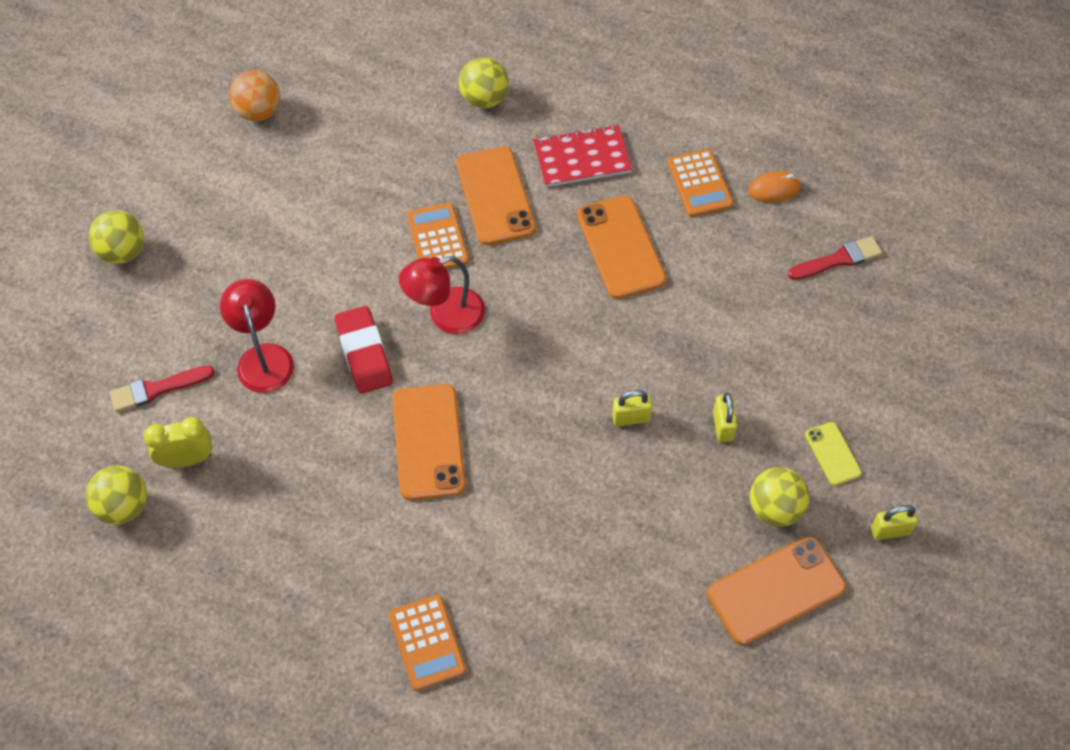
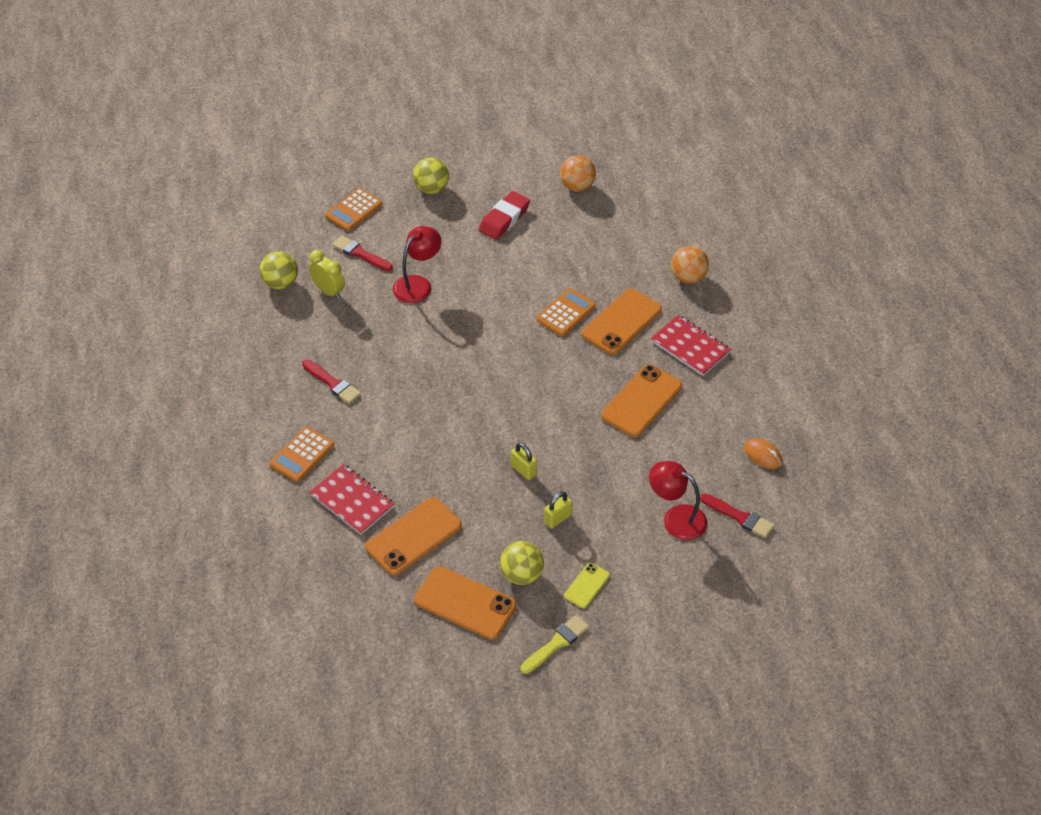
camera: 55 degrees right, 10 degrees down
red eraser [335,306,393,394] -> red eraser moved to [479,191,530,240]
orange phone [392,384,466,500] -> orange phone moved to [365,497,462,575]
red lamp [399,256,485,334] -> red lamp moved to [649,461,708,540]
yellow ball [459,57,509,108] -> orange ball [671,246,709,284]
orange calculator [667,149,733,217] -> orange calculator moved to [325,188,382,231]
yellow padlock [871,505,918,540] -> yellow brush [521,615,589,674]
none -> red brush [302,360,361,404]
none -> red notebook [309,464,395,535]

